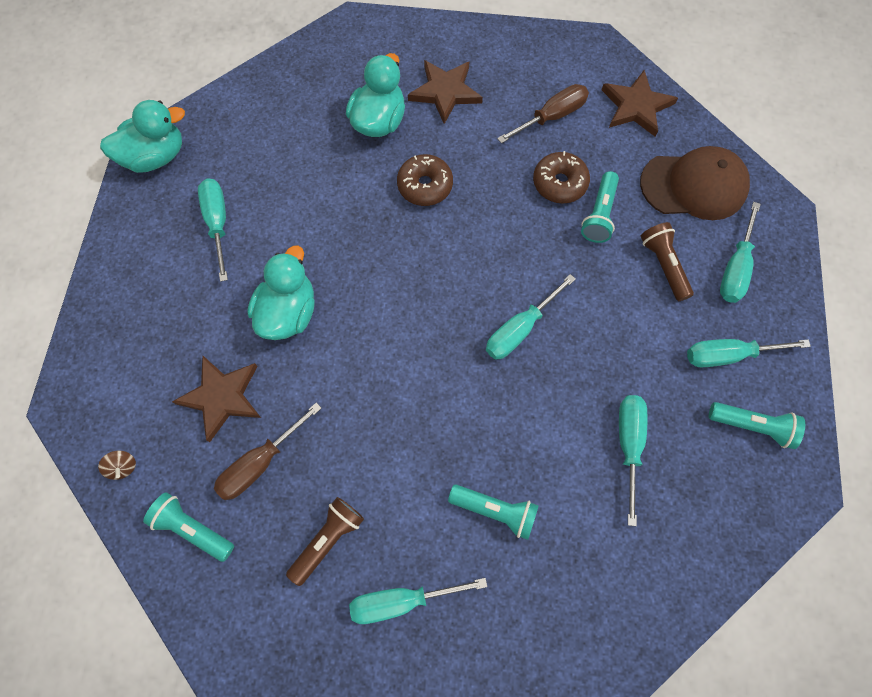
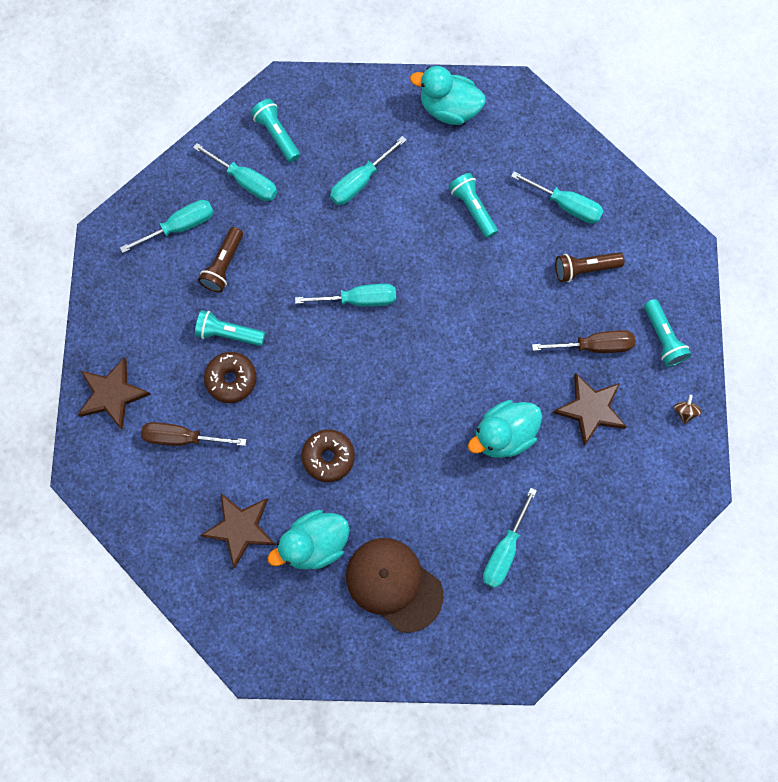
camera: 140 degrees left, 5 degrees up
turquoise duck [100,100,185,173] -> turquoise duck moved to [410,66,486,125]
turquoise flashlight [581,171,619,243] -> turquoise flashlight turned 135 degrees counterclockwise [195,310,265,346]
brown cap [640,146,750,220] -> brown cap moved to [346,538,443,633]

